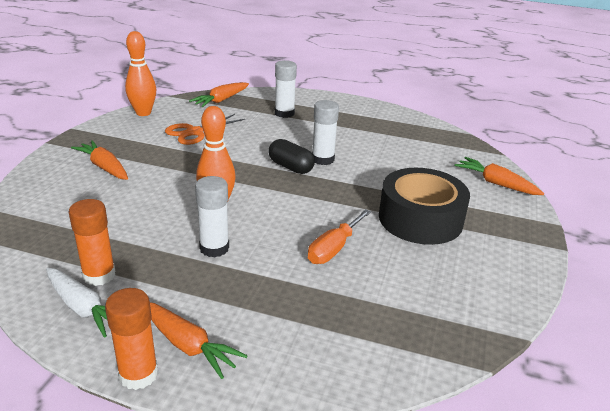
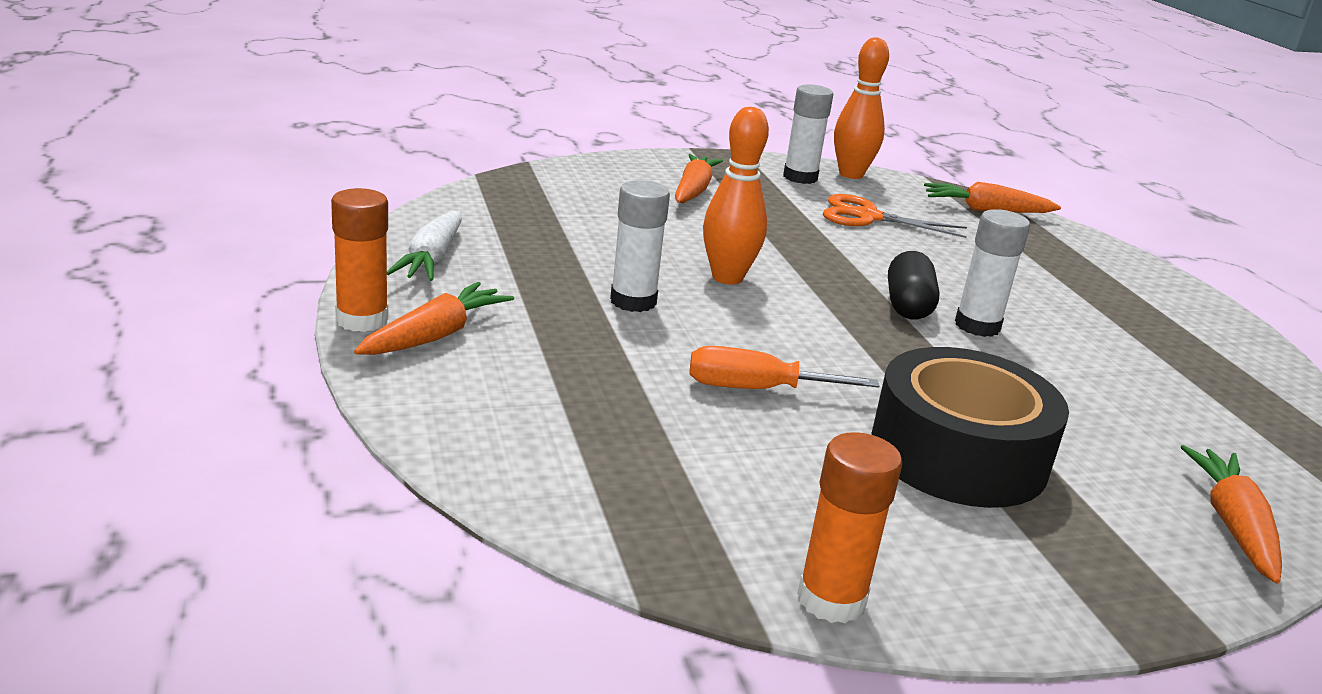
camera: 55 degrees right, 5 degrees down
orange glue stick [68,199,116,286] -> orange glue stick moved to [797,432,902,623]
orange carrot [150,302,248,379] -> orange carrot turned 150 degrees counterclockwise [354,282,514,355]
white glue stick [275,60,297,118] -> white glue stick moved to [783,84,833,184]

